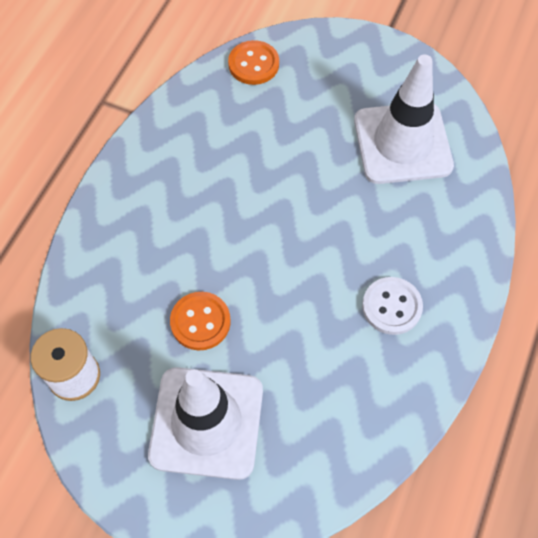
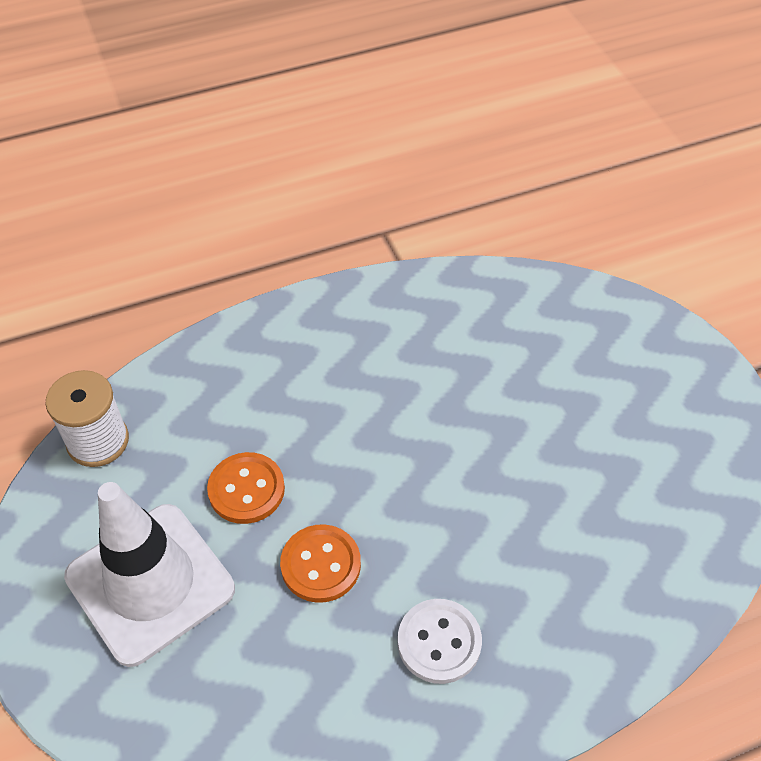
camera: 45 degrees right, 10 degrees down
orange button [228,40,279,85] -> orange button moved to [280,524,361,603]
white traffic cone [354,54,454,184] -> none

